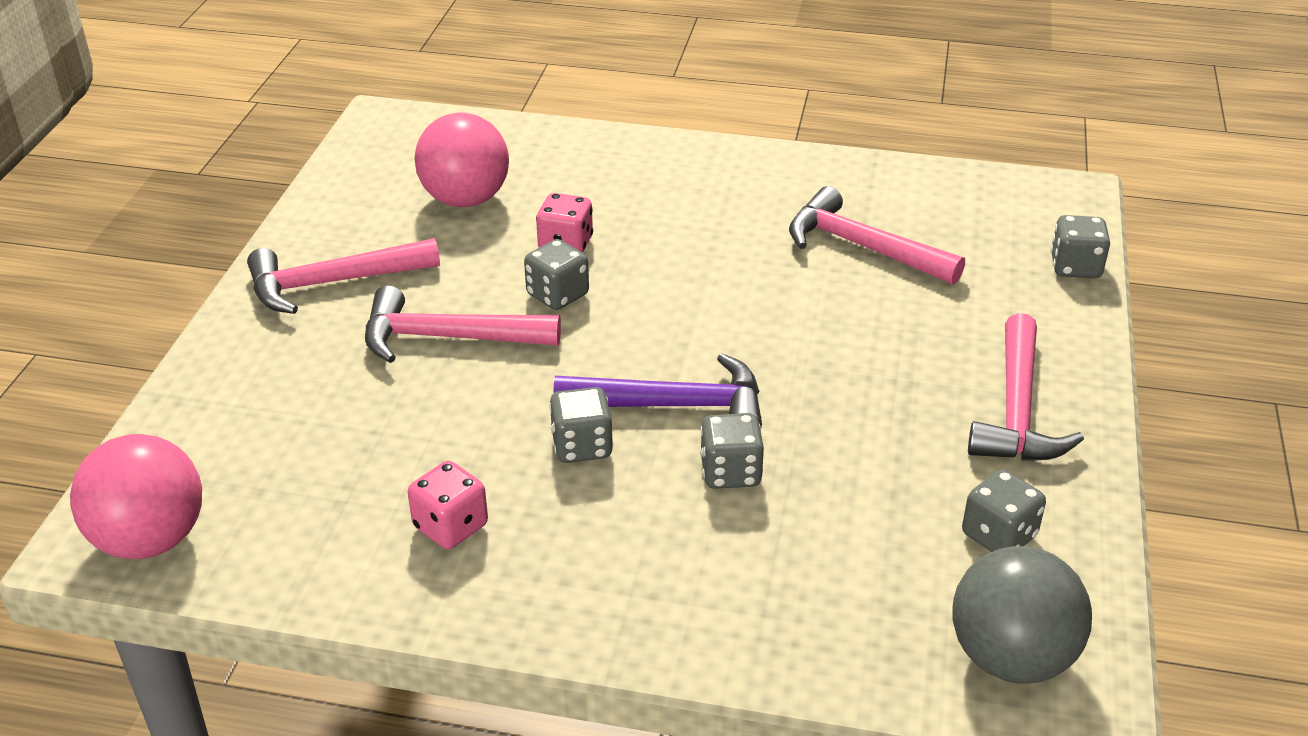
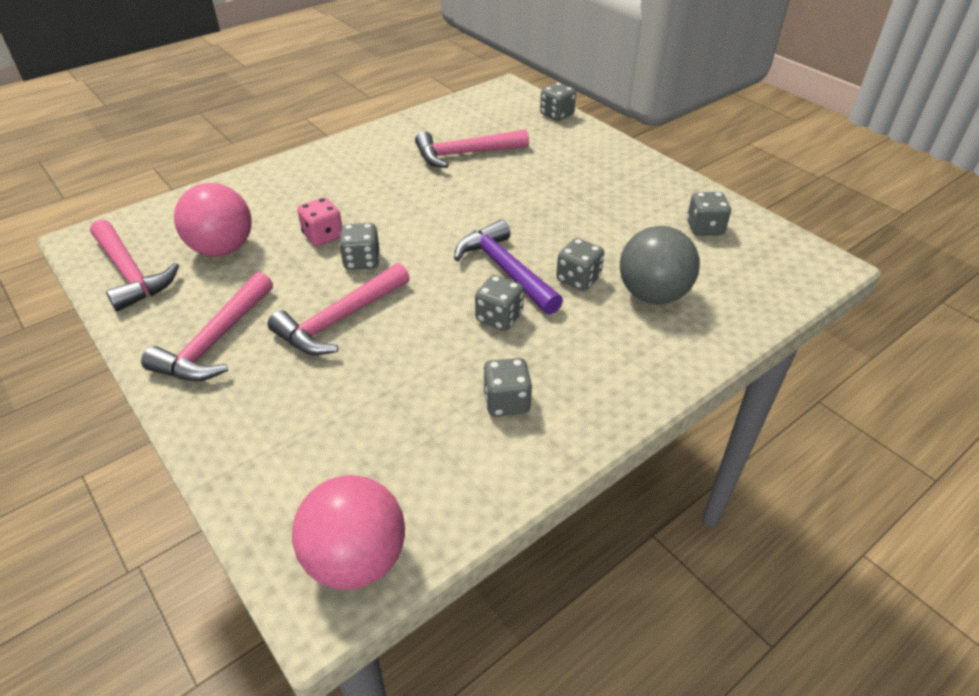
camera: 50 degrees left, 5 degrees up
pink dice [408,461,488,549] -> grey dice [483,358,532,416]
purple hammer [553,353,762,427] -> purple hammer turned 75 degrees counterclockwise [454,220,563,314]
grey ball [952,546,1092,684] -> grey ball moved to [620,226,700,304]
pink hammer [968,313,1084,461] -> pink hammer moved to [90,219,179,311]

